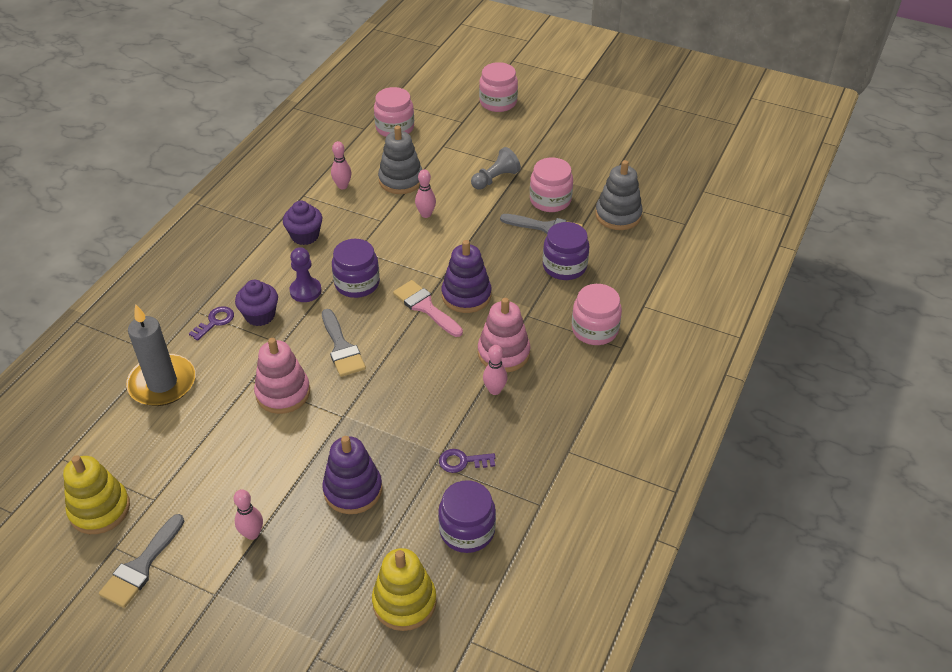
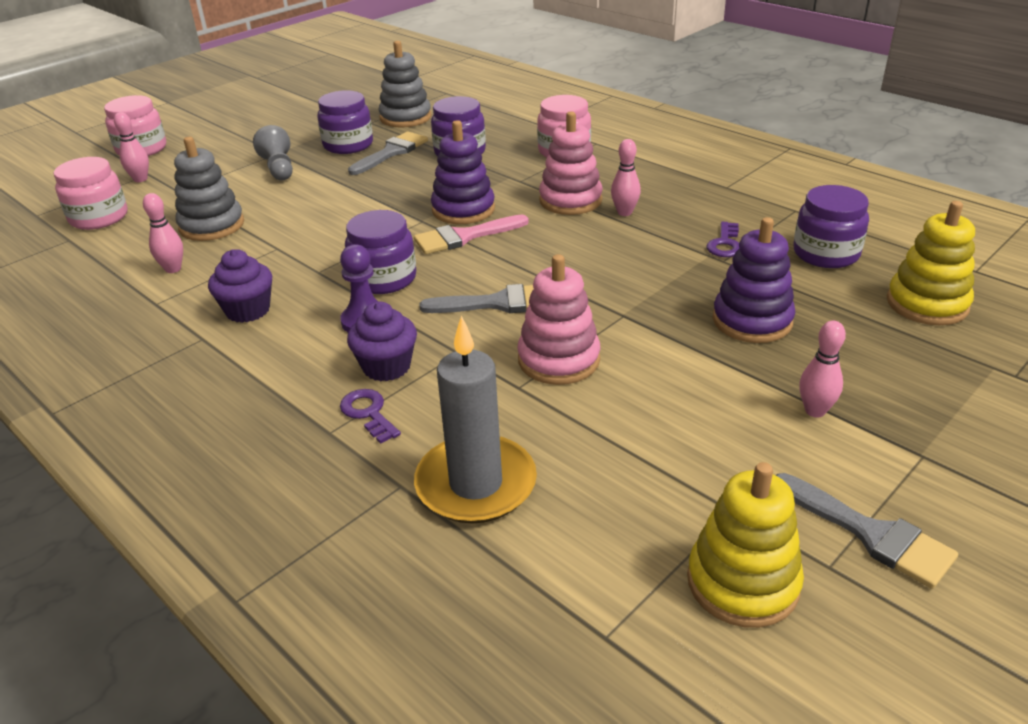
camera: 70 degrees left, 10 degrees down
pink bowling pin [415,169,436,218] -> pink bowling pin moved to [114,112,149,182]
pink jar [530,157,573,212] -> purple jar [317,90,373,154]

